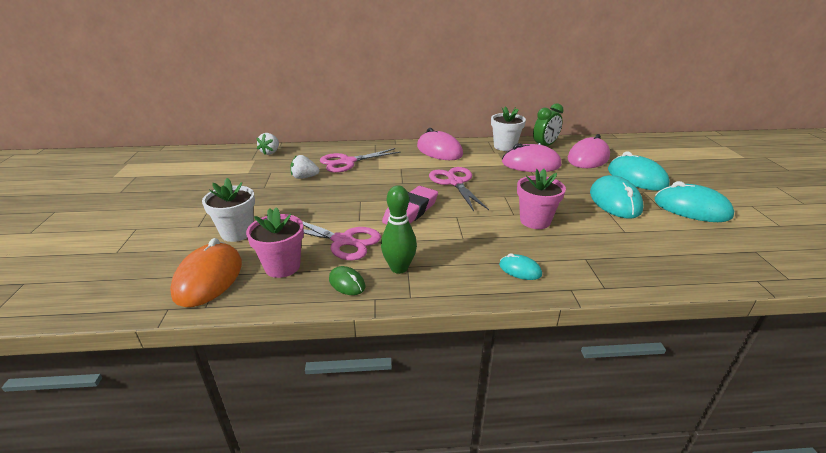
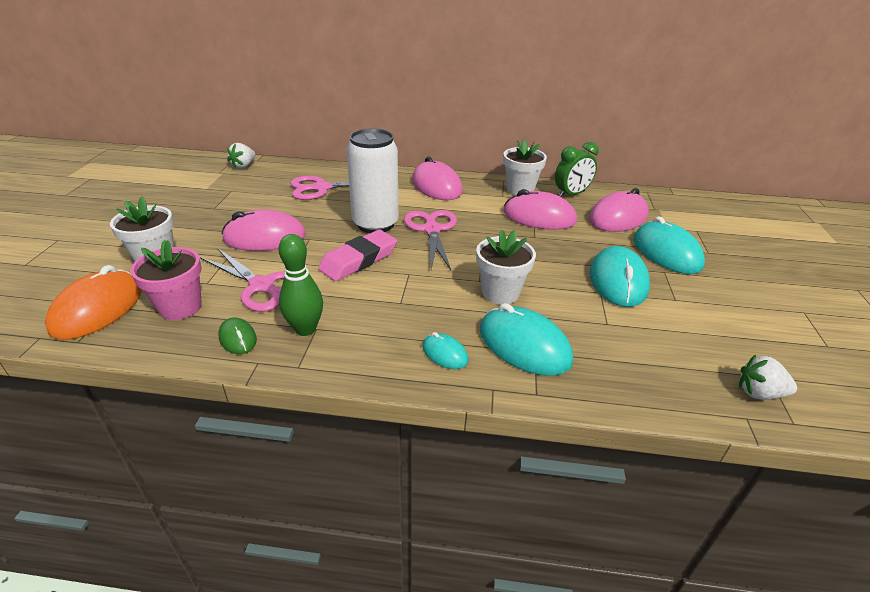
camera: 10 degrees right, 5 degrees up
white strawberry [291,155,319,179] -> white strawberry moved to [739,354,797,400]
pink flower pot [517,169,566,229] -> white flower pot [476,230,536,305]
turquoise mouse [654,181,734,222] -> turquoise mouse moved to [480,303,573,376]
none -> pink mouse [222,209,306,251]
none -> white can [347,128,399,233]

